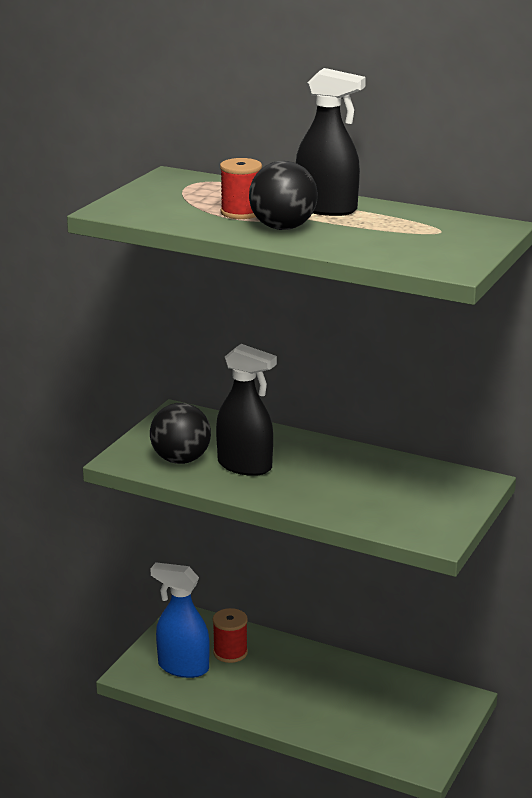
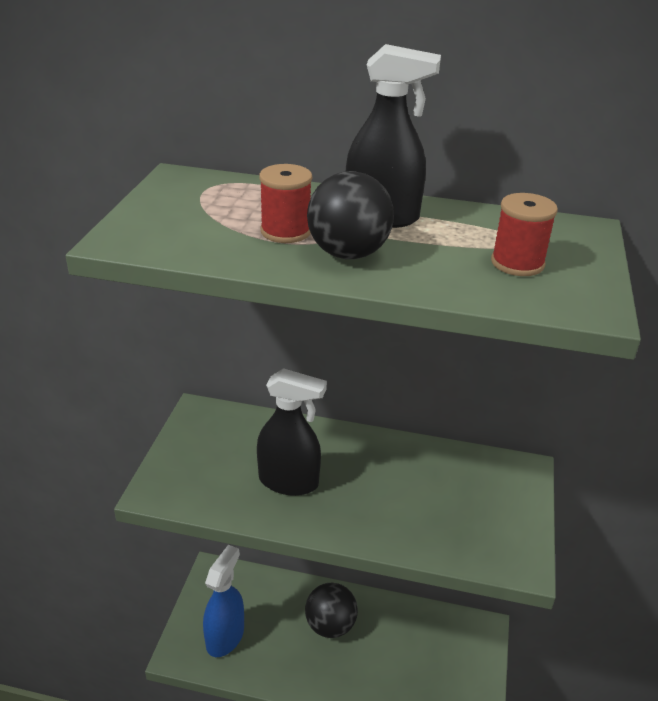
camera: 15 degrees left, 10 degrees up
black ball [150,403,211,464] -> black ball moved to [305,583,358,638]
blue spray bottle [150,562,210,678] -> blue spray bottle turned 105 degrees clockwise [203,545,244,657]
red spool [213,608,248,663] -> red spool moved to [491,193,558,276]

